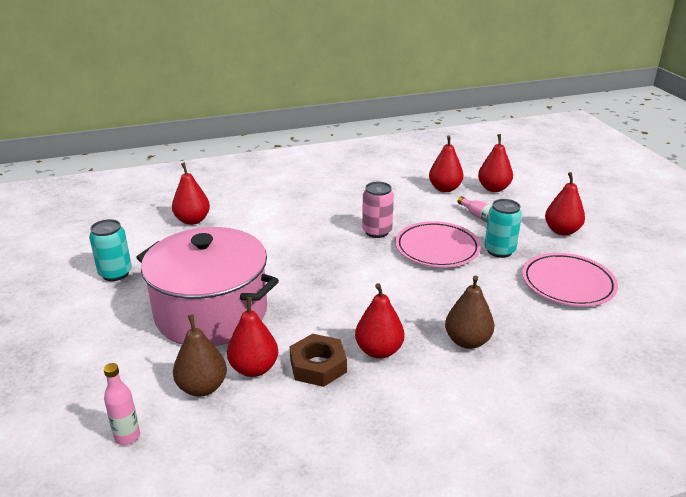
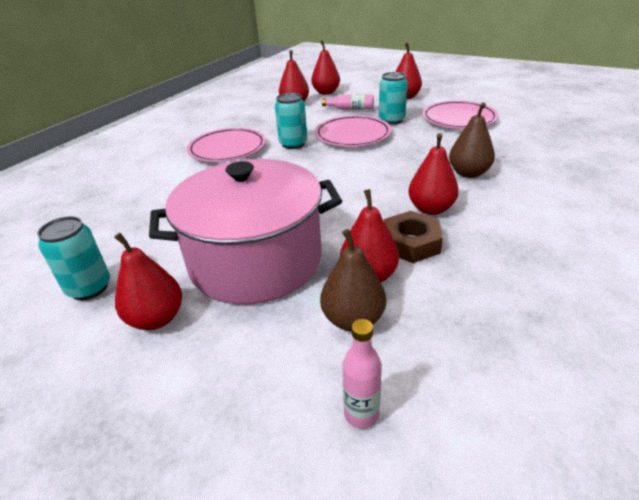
camera: 40 degrees left, 5 degrees up
red pear [172,162,210,225] -> red pear moved to [114,233,182,330]
pink can [362,182,394,238] -> turquoise can [275,93,307,149]
none -> pink plate [187,128,266,162]

